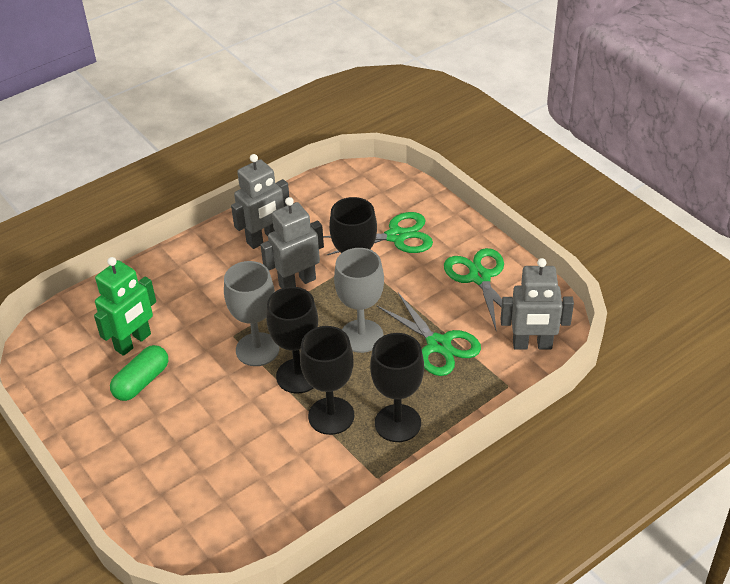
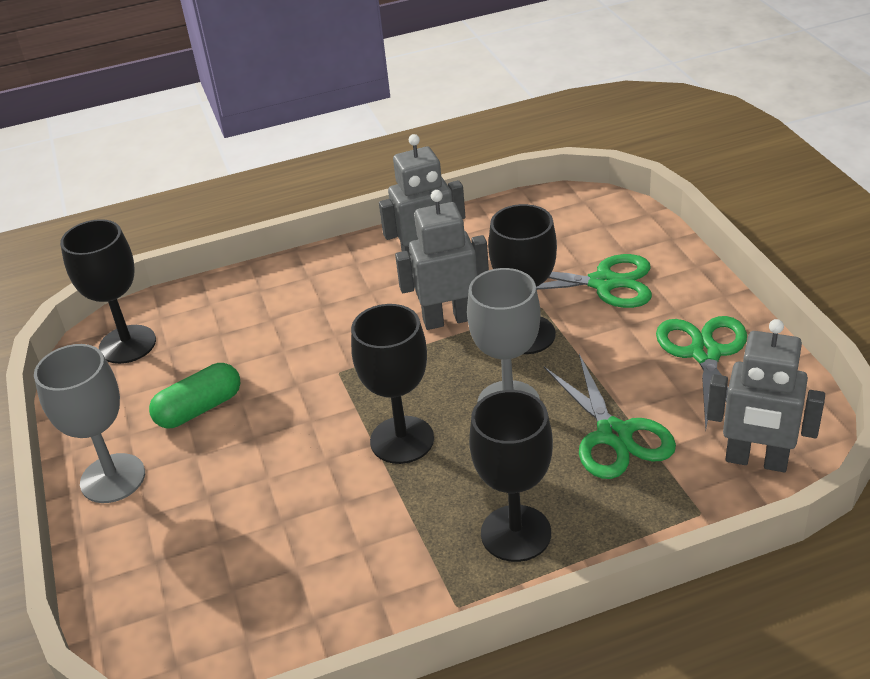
camera: 20 degrees right, 5 degrees down
green robot [94,257,156,356] -> none
grey goblet [224,261,279,366] -> grey goblet moved to [34,344,145,503]
black goblet [300,326,354,435] -> black goblet moved to [60,219,156,364]

